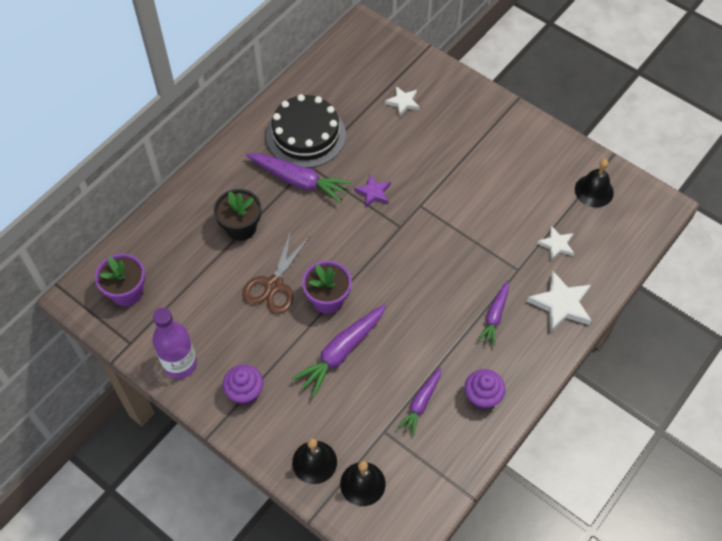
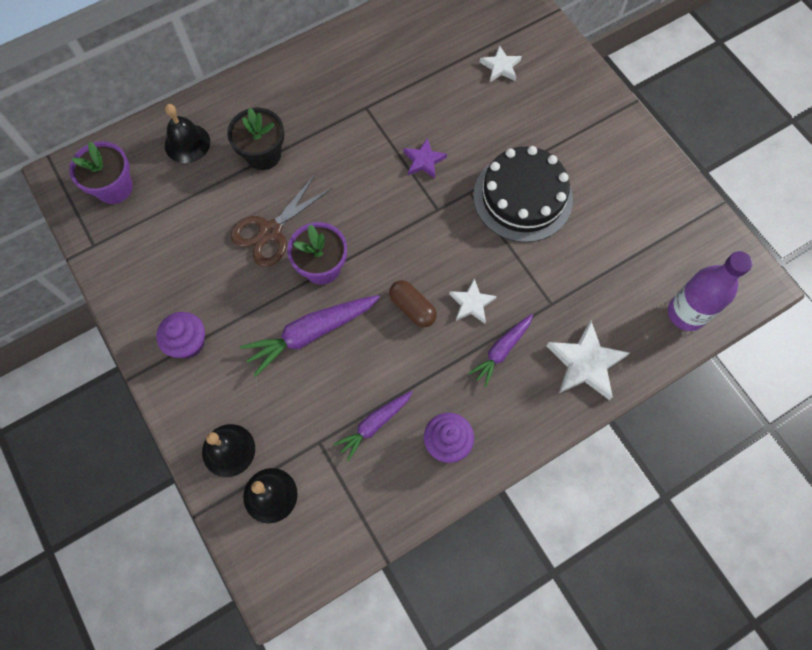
camera: 20 degrees right, 10 degrees up
purple bottle [153,308,197,379] -> purple bottle moved to [668,251,753,331]
purple carrot [246,153,352,203] -> none
black cake [266,94,346,168] -> black cake moved to [473,146,573,242]
white star [537,226,575,261] -> white star moved to [449,278,497,324]
black bell [575,159,614,207] -> black bell moved to [165,104,210,163]
none -> brown capsule [389,280,437,327]

